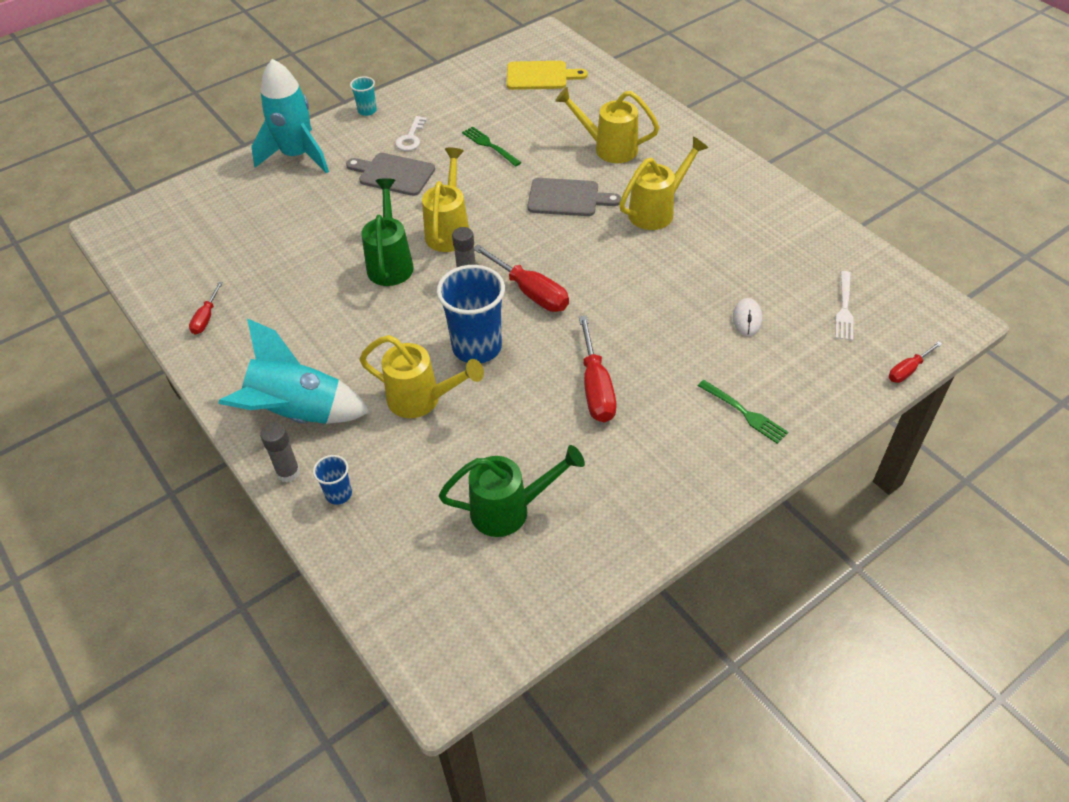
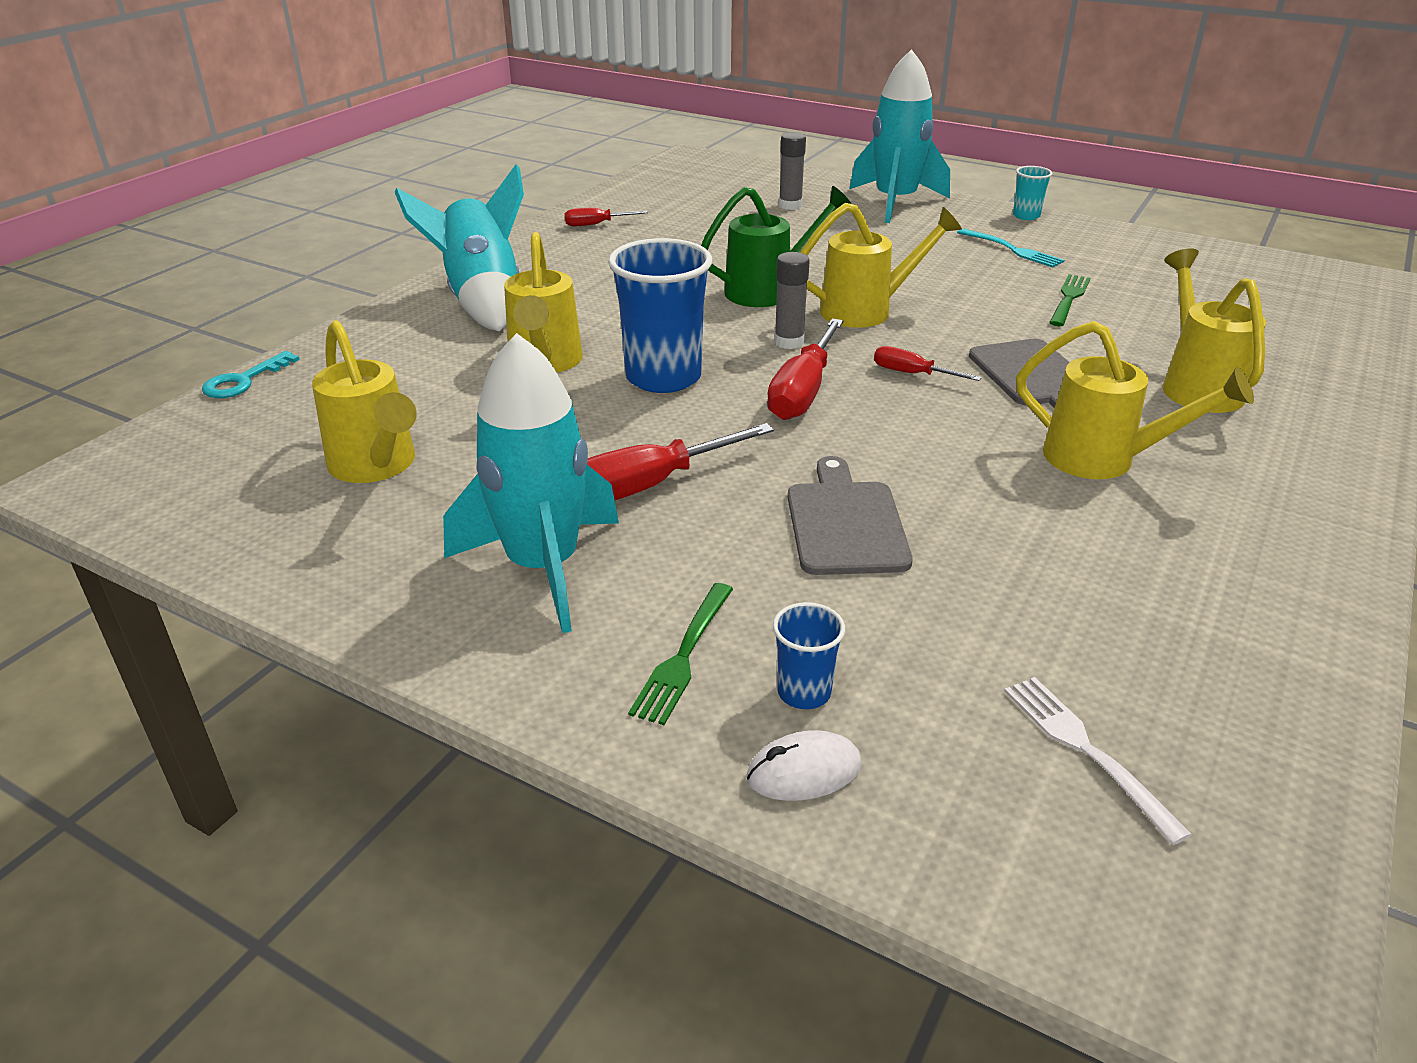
camera: 65 degrees right, 15 degrees down
grey glue stick [260,423,300,483] -> grey glue stick moved to [779,132,806,210]
blue cup [313,455,352,505] -> blue cup moved to [773,602,845,709]
grey cutting board [346,153,435,196] -> grey cutting board moved to [788,456,913,575]
white key [395,116,427,151] -> turquoise fork [957,229,1064,268]
green watering can [439,445,585,537] -> yellow watering can [312,320,417,483]
yellow cutting board [507,61,588,90] -> none
white mouse [733,298,762,336] -> white mouse moved to [747,730,862,801]
white fork [835,271,854,341] -> white fork turned 75 degrees clockwise [1004,677,1192,845]
red screwdriver [889,341,942,383] -> red screwdriver moved to [874,346,982,381]
none -> turquoise key [202,351,300,398]
none -> turquoise rocket [443,333,619,633]

